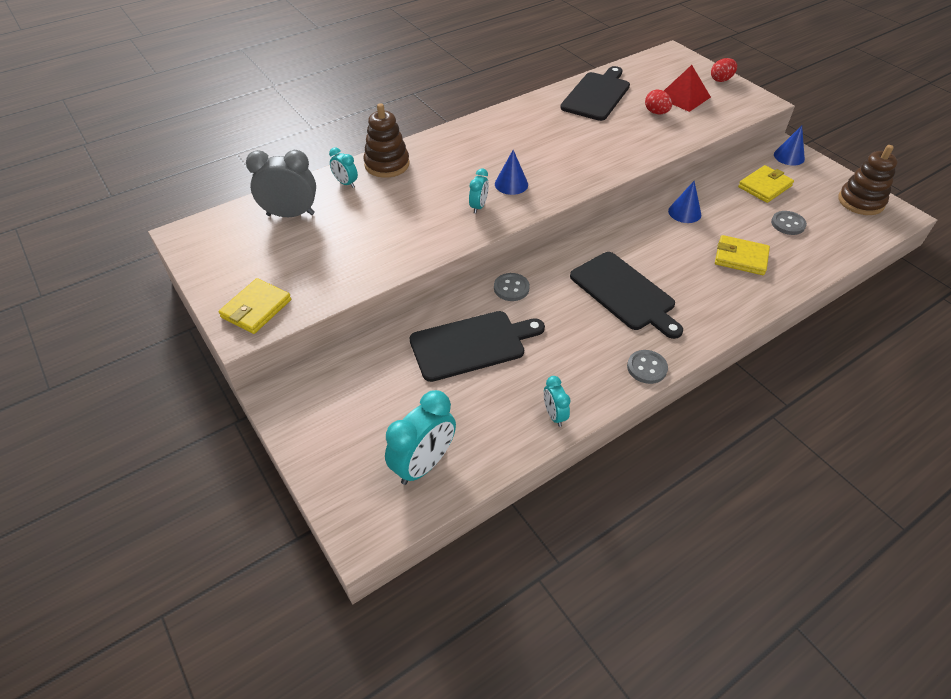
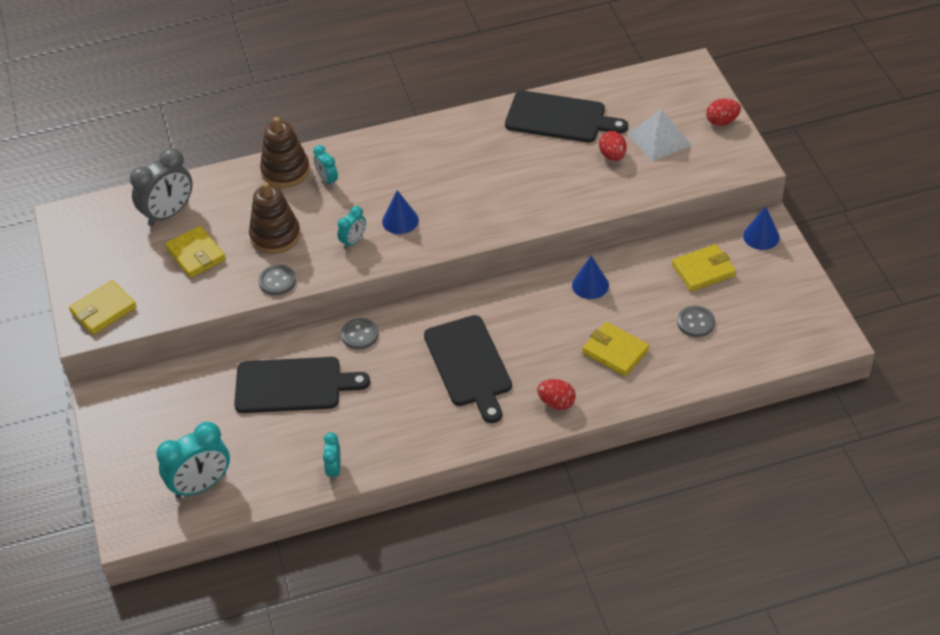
camera: 20 degrees right, 0 degrees up
grey clock [246,150,316,217] -> grey clock turned 120 degrees clockwise [130,148,193,226]
turquoise clock [329,147,358,188] -> turquoise clock moved to [313,145,338,187]
black cutting board [560,66,630,121] -> black cutting board turned 60 degrees clockwise [505,91,628,142]
grey button [627,350,668,384] -> grey button moved to [258,265,296,296]
red pyramid [664,65,711,112] -> white pyramid [627,109,692,162]
brown stacking toy [838,145,898,215] -> brown stacking toy moved to [249,182,301,254]
none -> yellow wallet [165,226,226,278]
none -> red egg [537,379,576,410]

